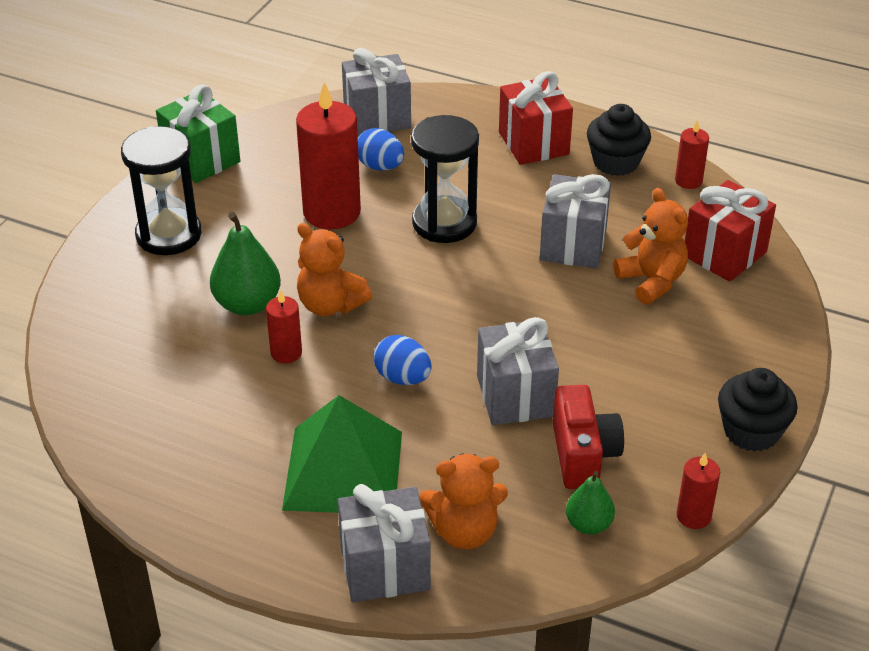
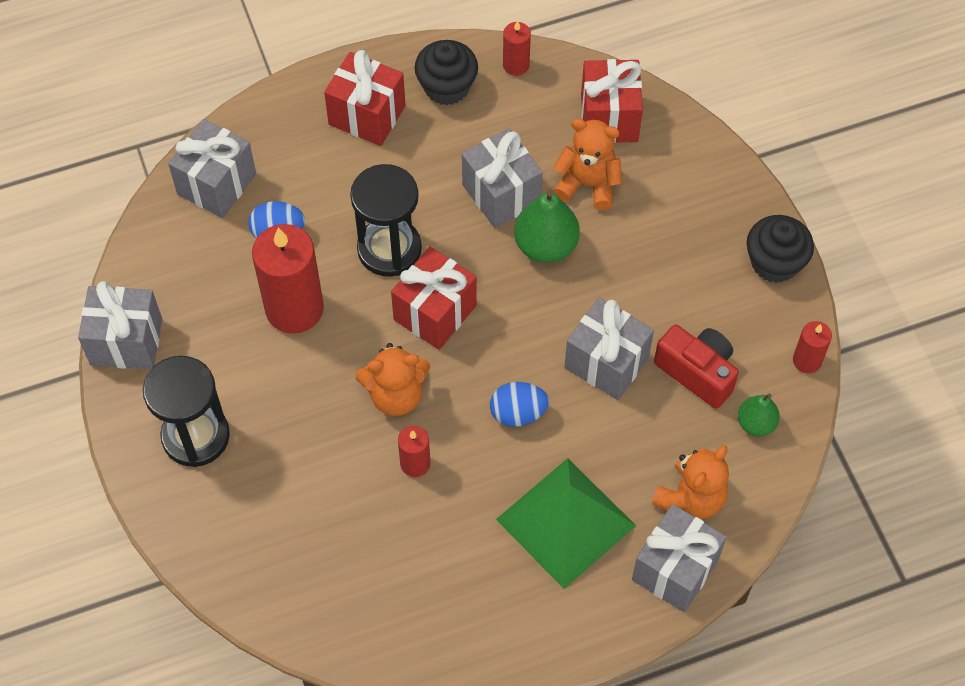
camera: 45 degrees left, 20 degrees up
green gift [156,85,240,183] -> grey gift [78,281,162,370]
green pear [210,212,281,315] -> green pear moved to [514,189,580,263]
none -> red gift [391,247,477,350]

